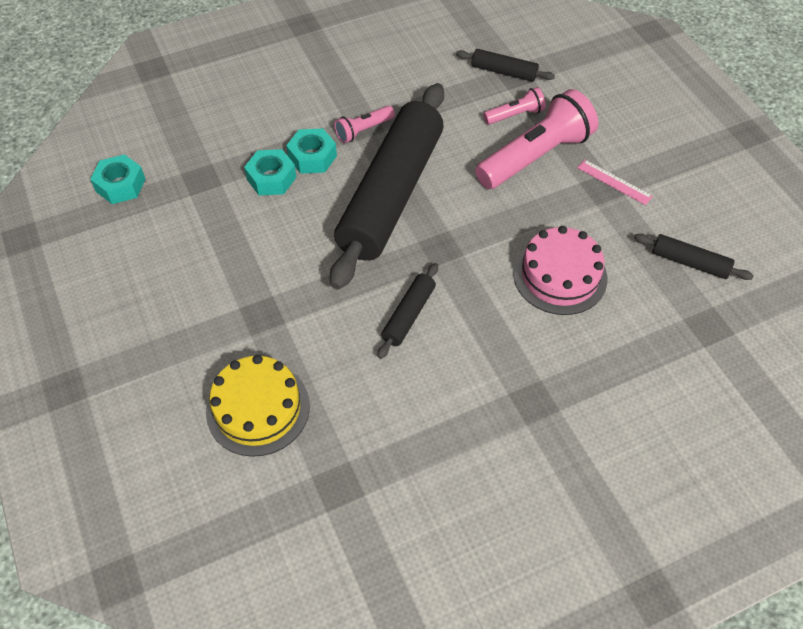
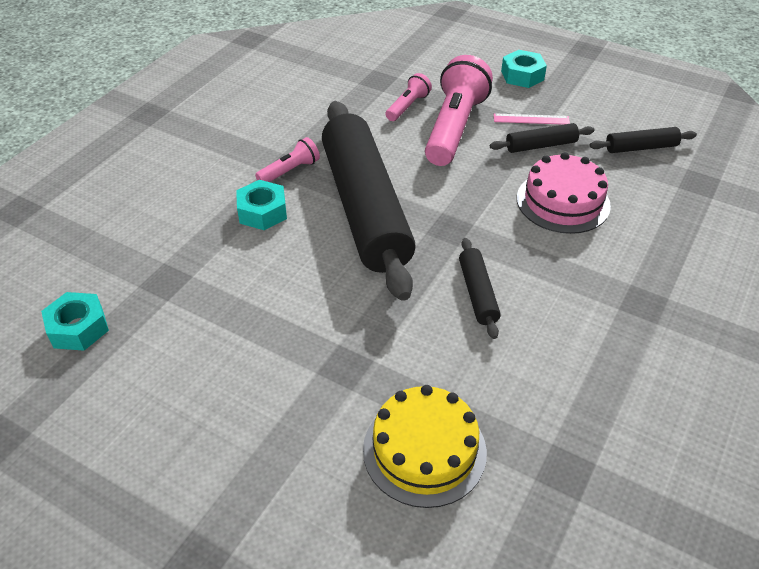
camera: 35 degrees left, 10 degrees down
turquoise nut [244,149,297,196] -> turquoise nut moved to [501,50,547,88]
pink flashlight [334,106,395,143] -> pink flashlight turned 150 degrees counterclockwise [255,137,320,182]
black rolling pin [456,49,555,82] -> black rolling pin moved to [490,123,595,153]

